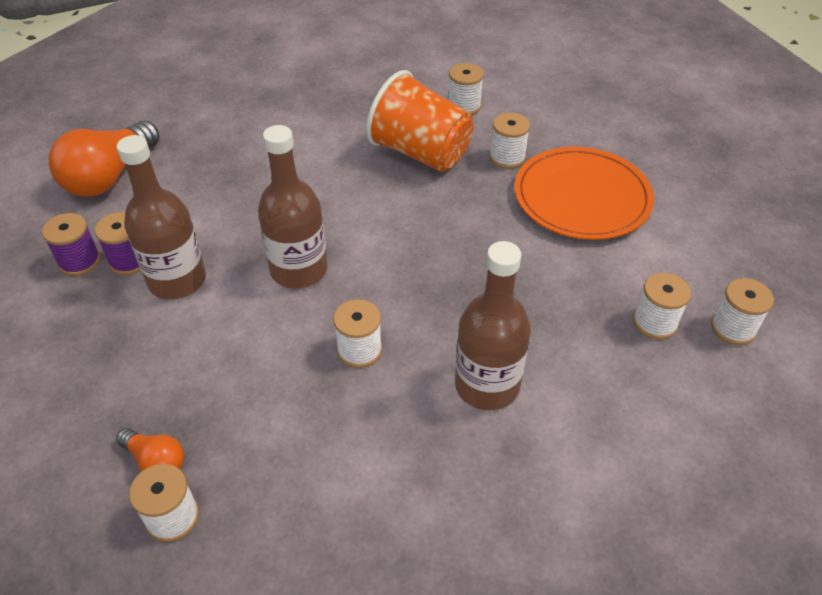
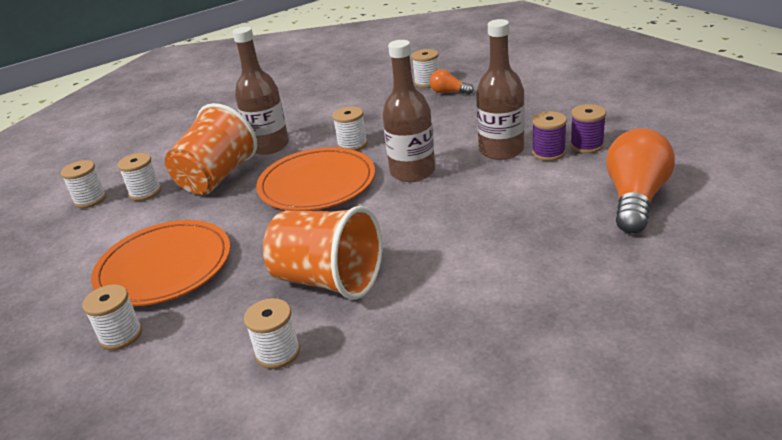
camera: 175 degrees right, 15 degrees down
white spool [490,112,530,169] -> white spool moved to [82,284,142,350]
none -> orange cup [165,103,257,195]
none -> orange plate [256,147,375,211]

